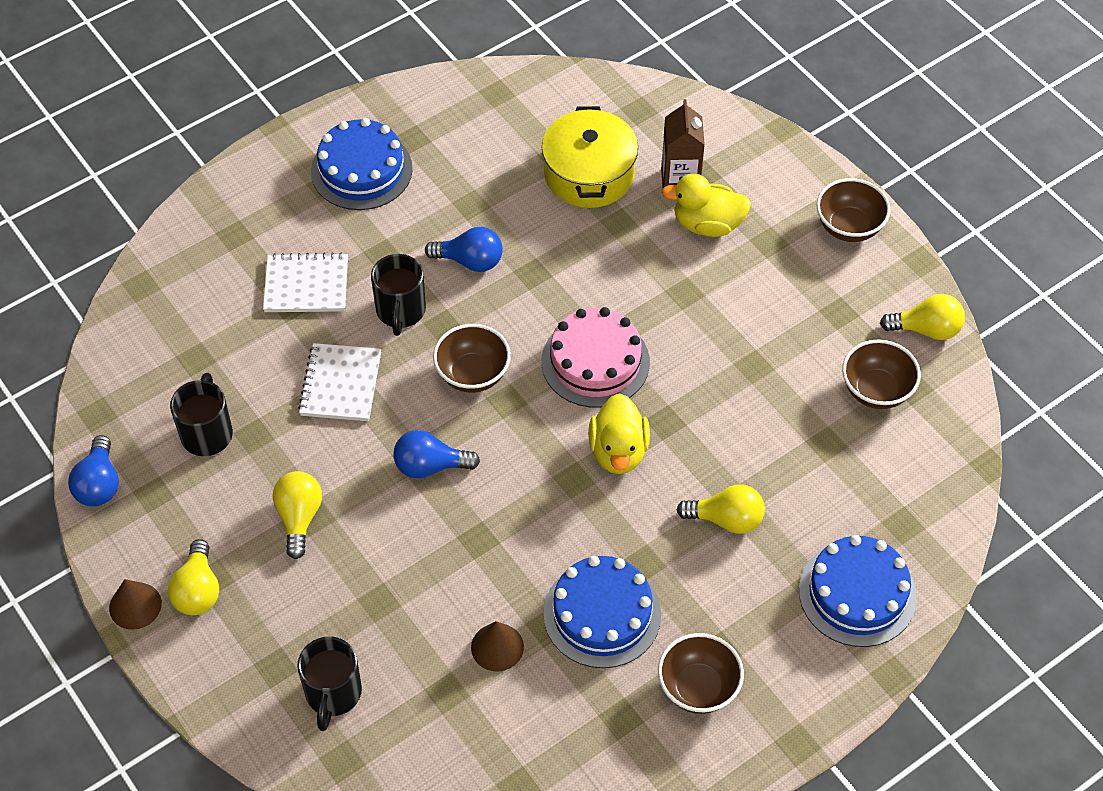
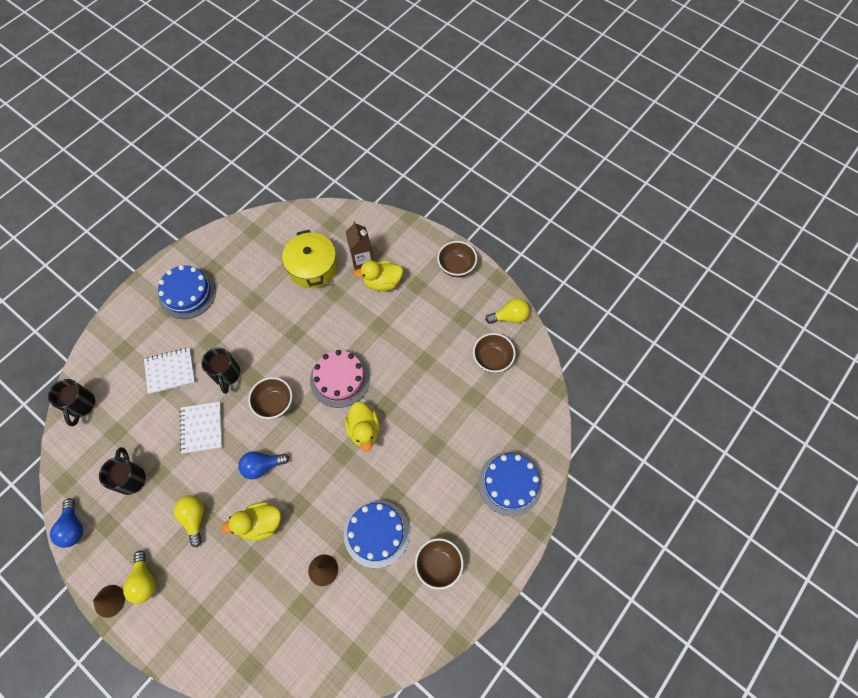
camera: 15 degrees left, 10 degrees up
black mug [297,637,362,731] -> black mug moved to [48,379,95,426]
blue light bulb [425,227,503,272] -> none
yellow light bulb [677,484,765,534] -> none
none -> yellow duck [221,502,281,541]

